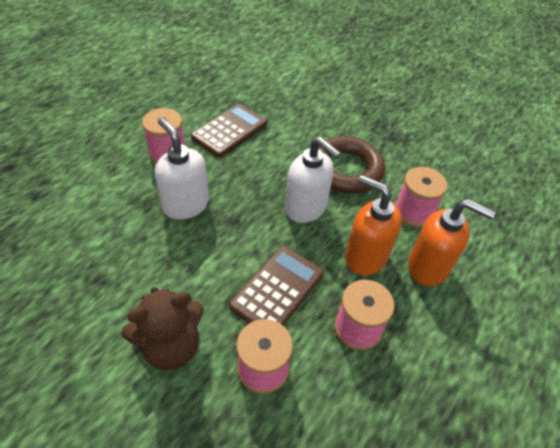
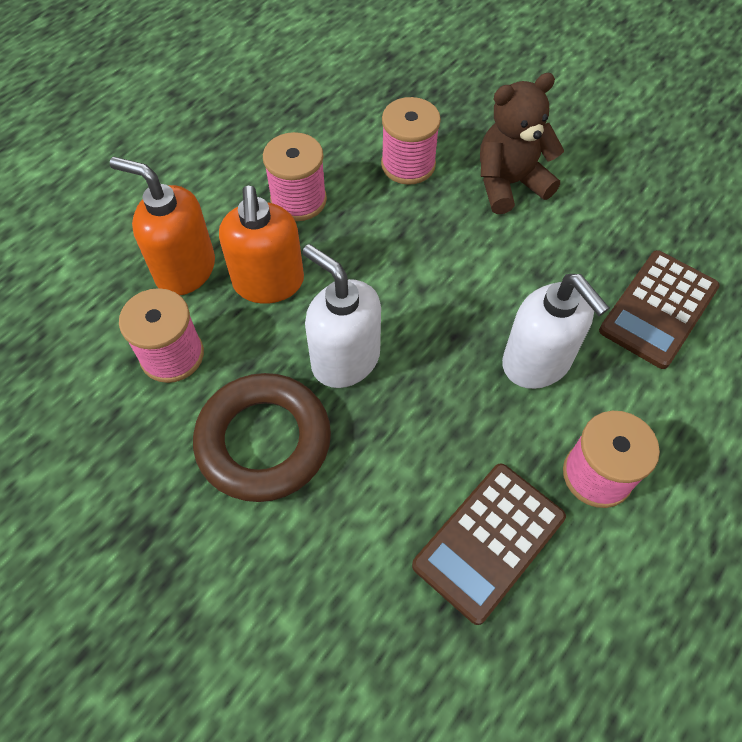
camera: 175 degrees left, 10 degrees up
brown calculator [229,246,324,326] -> brown calculator moved to [599,250,720,369]
orange soap dispenser [345,175,402,275] -> orange soap dispenser turned 45 degrees clockwise [219,186,304,304]

